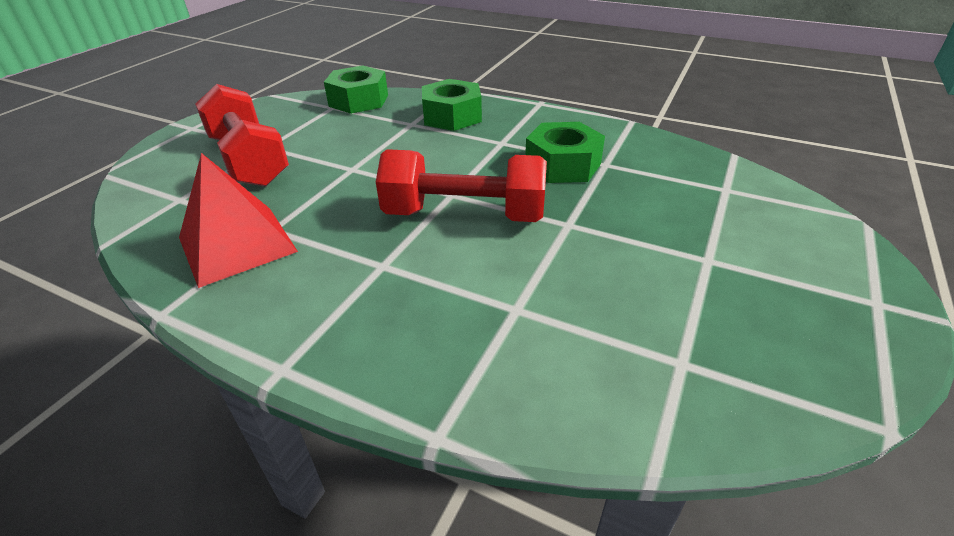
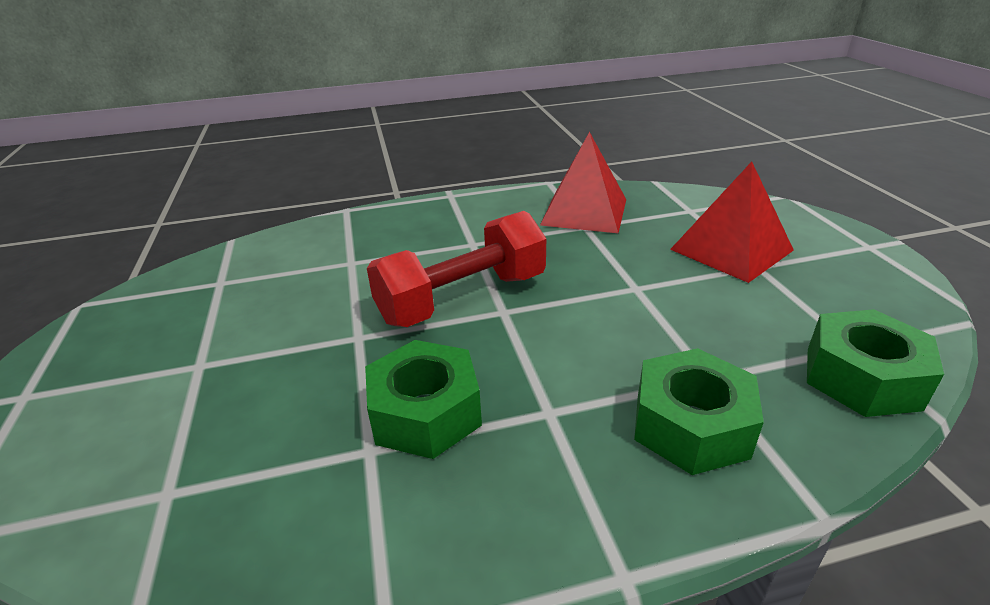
camera: 140 degrees right, 5 degrees down
red dumbbell [195,84,289,187] -> red pyramid [670,162,794,283]

